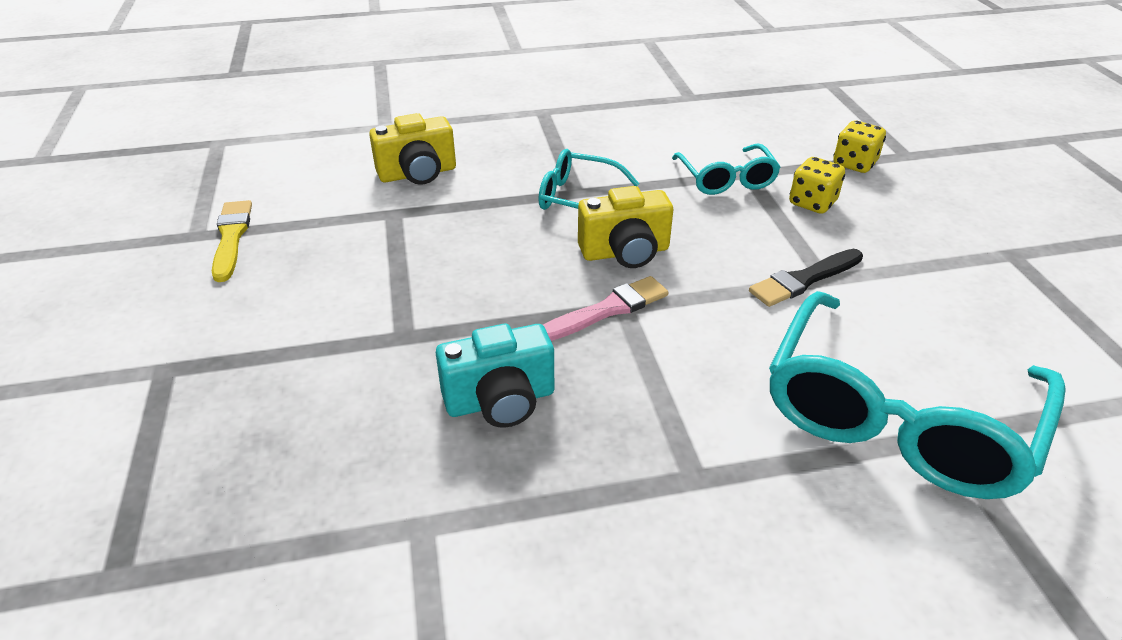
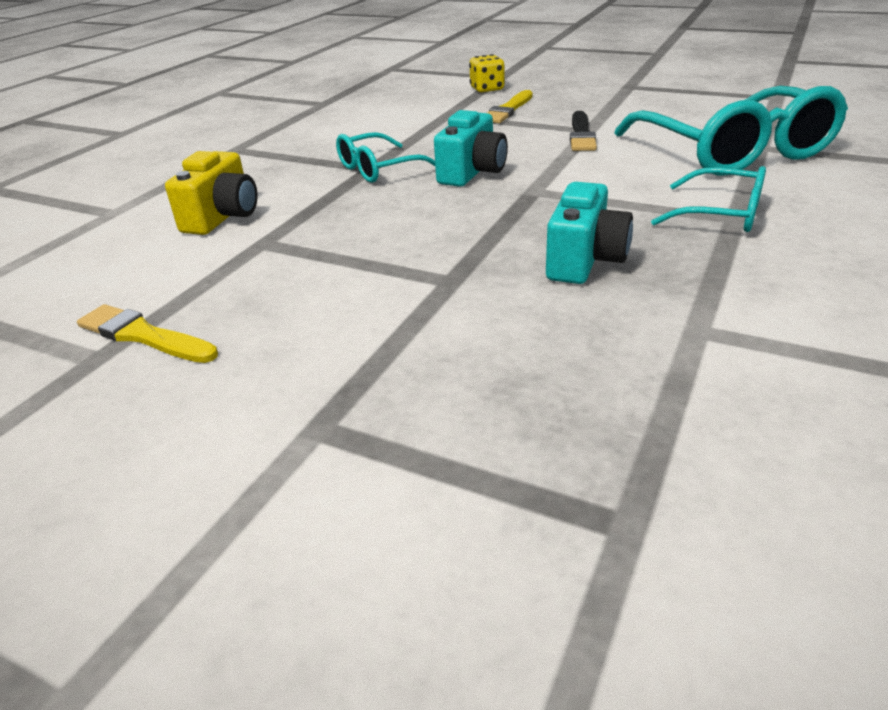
camera: 50 degrees left, 5 degrees down
pink brush [543,276,669,341] -> none
yellow camera [578,186,673,268] -> turquoise camera [434,110,508,187]
turquoise glasses [672,144,781,195] -> turquoise glasses moved to [651,166,766,232]
yellow dice [789,157,845,214] -> yellow brush [487,90,533,123]

